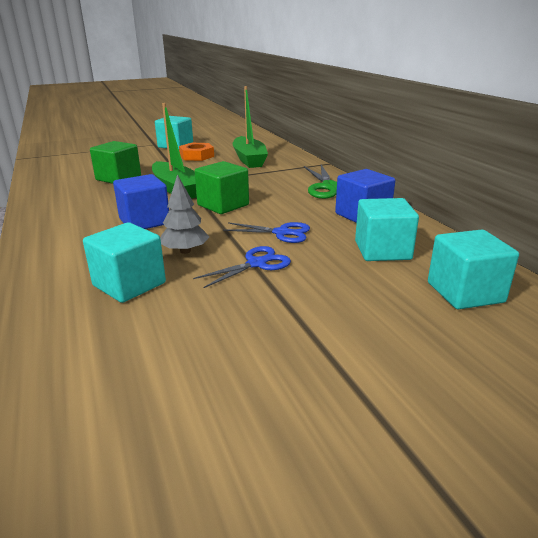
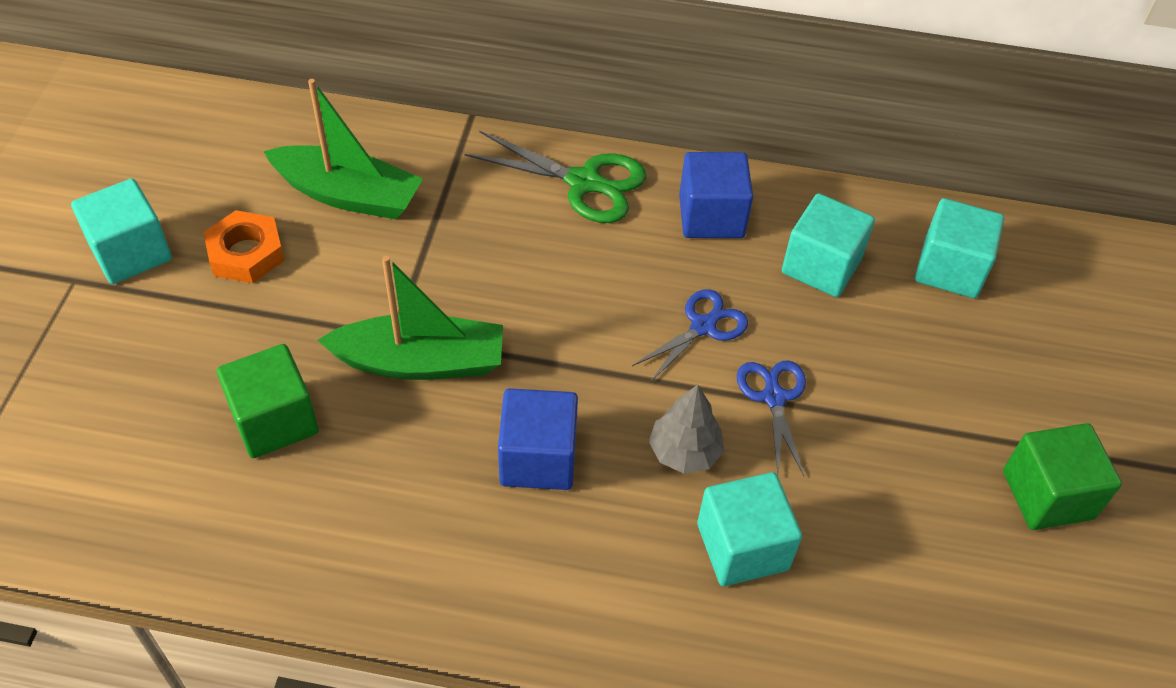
camera: 60 degrees left, 25 degrees up
green cube [194,161,249,214] -> green cube moved to [1003,423,1122,530]

